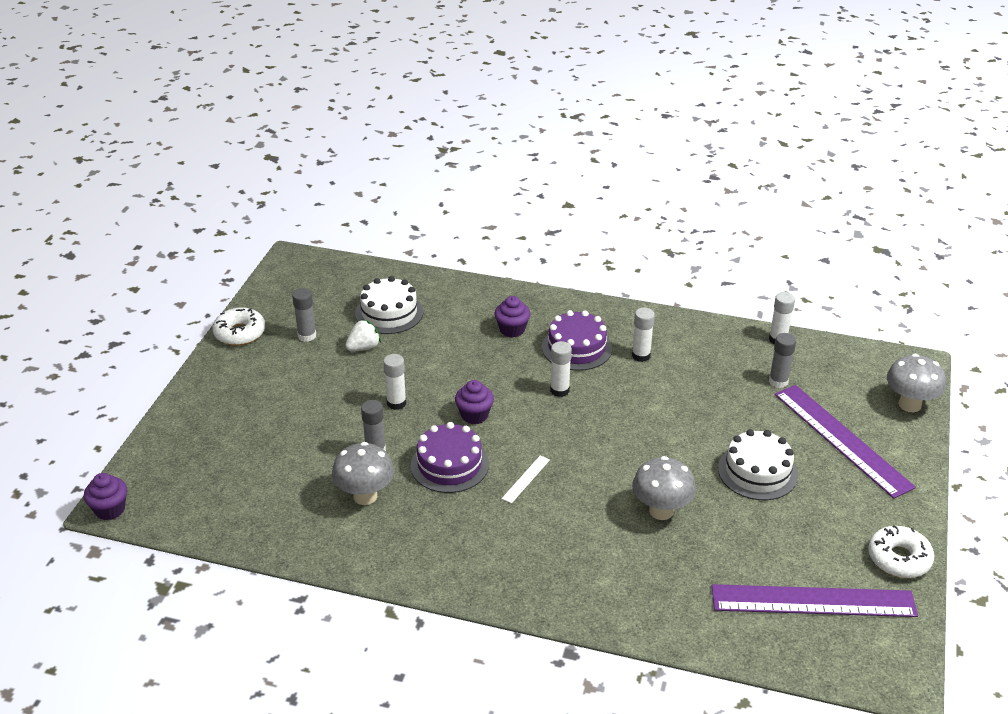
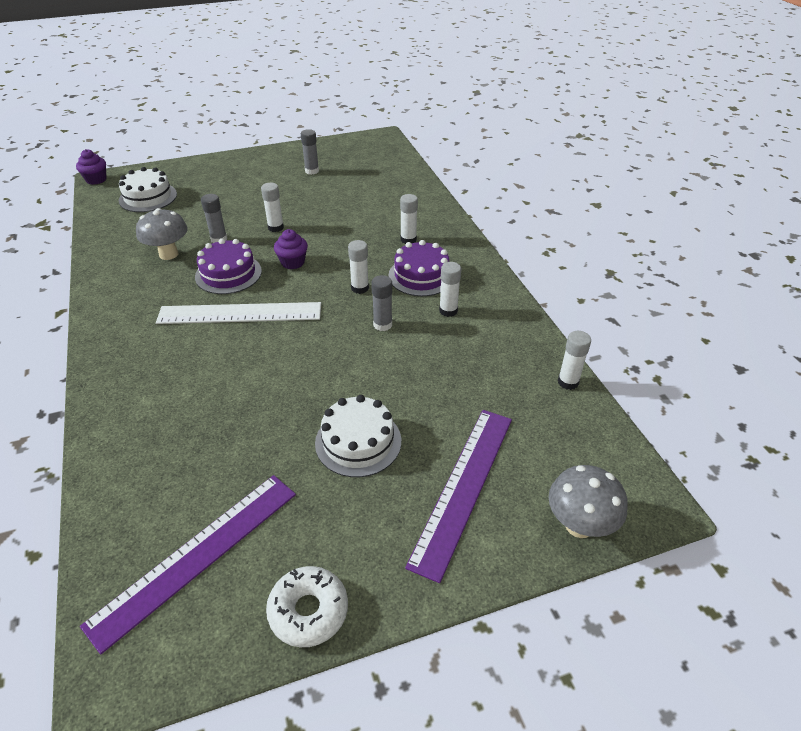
camera: 55 degrees right, 5 degrees up
white donut [213,307,265,346] -> none
white strawberry [345,319,381,351] -> none
white cake [355,276,424,334] -> white cake moved to [119,167,177,212]
purple cupcake [494,296,530,338] -> white glue stick [400,194,418,244]
white ruler [502,455,550,503] -> white ruler [156,302,321,324], size x2.49
grey mushroom [632,456,696,520] -> none
purple ruler [712,584,918,617] -> purple ruler turned 75 degrees clockwise [80,475,296,654]
grey glue stick [769,333,796,388] -> grey glue stick moved to [371,275,392,331]

